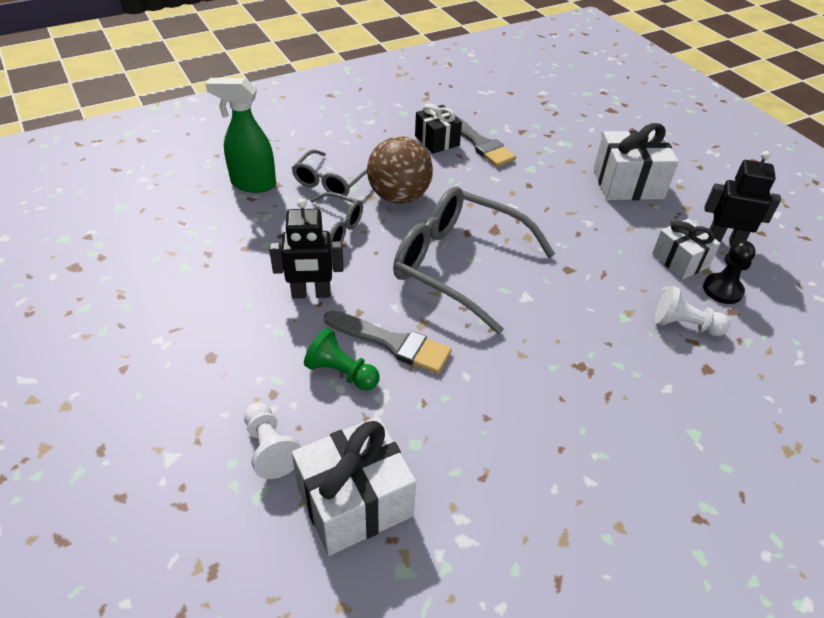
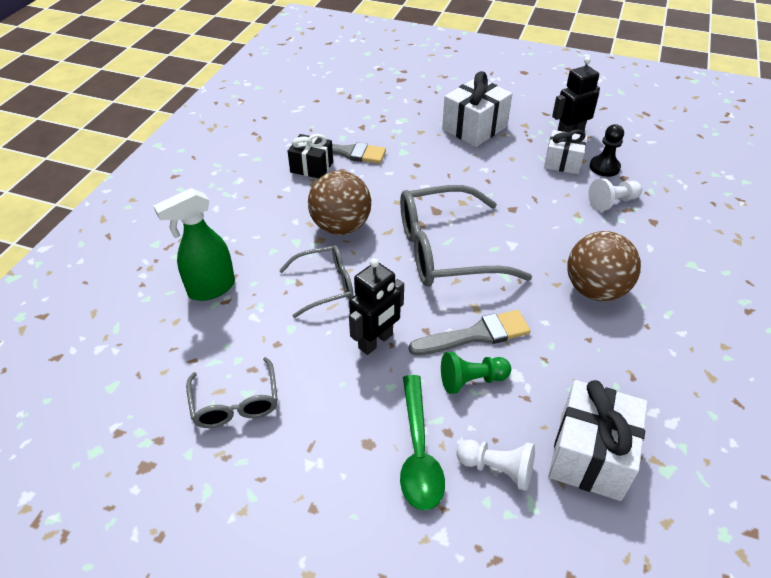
camera: 40 degrees left, 0 degrees up
grey glasses [292,150,367,196] -> grey glasses moved to [186,357,278,428]
none -> green spoon [400,375,445,511]
none -> brown ball [567,231,641,301]

